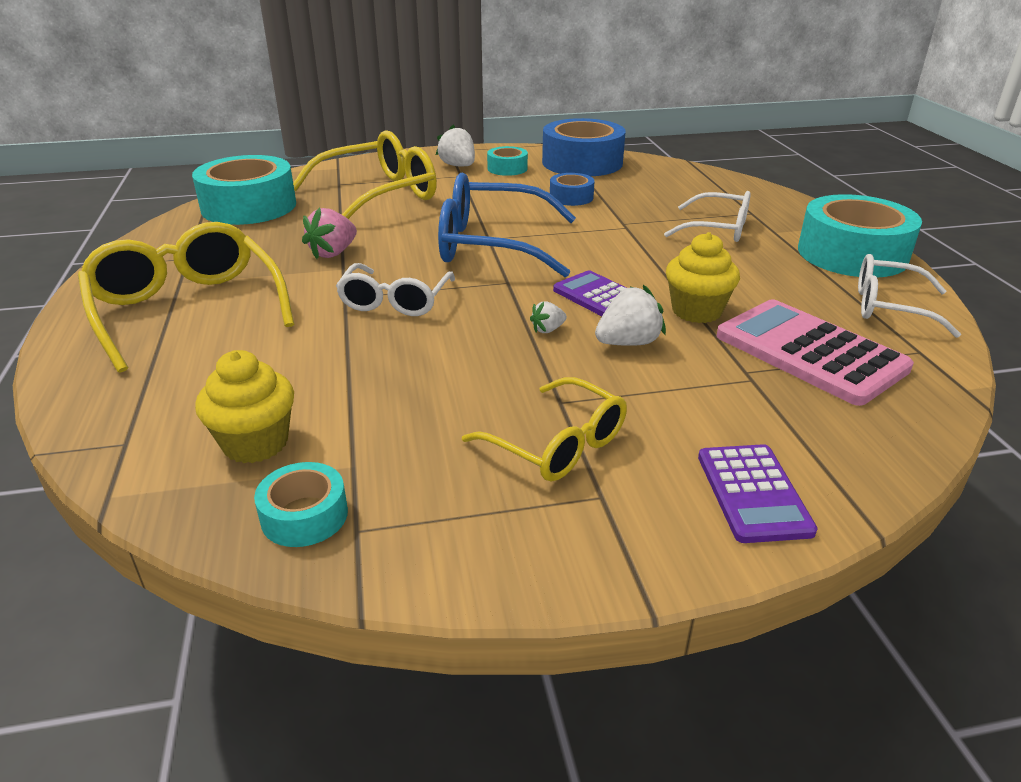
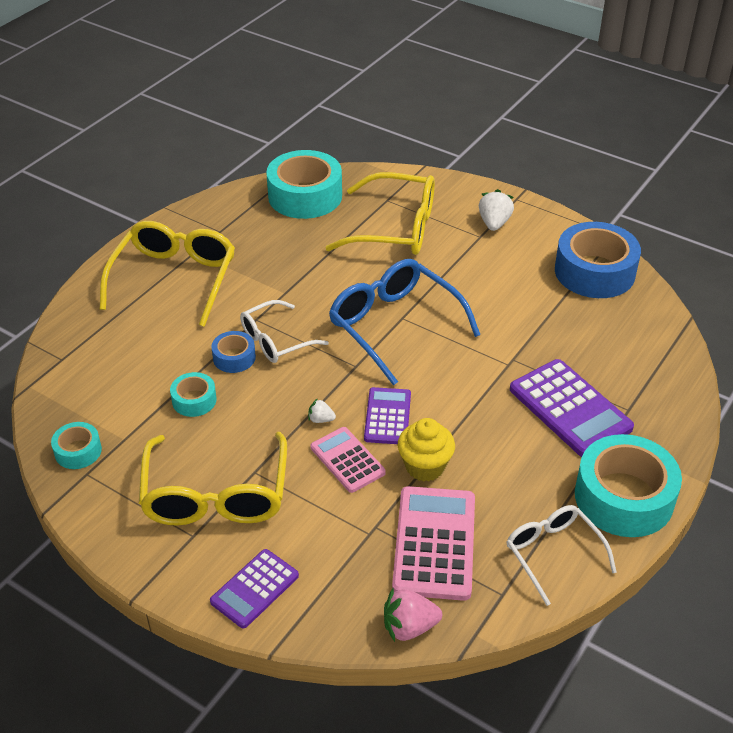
camera: 45 degrees right, 10 degrees up
yellow cupcake [195,350,294,463] -> none
pink strawberry [302,208,357,259] -> pink strawberry moved to [384,587,442,642]
yellow glasses [462,377,627,482] -> yellow glasses [139,432,287,526], size x1.64
turquoise tape [487,146,528,176] -> turquoise tape moved to [170,372,217,417]
blue tape [550,173,594,206] -> blue tape moved to [211,331,256,373]
white strawberry [595,285,666,346] -> pink calculator [310,427,386,493]
white glasses [664,191,751,242] -> purple calculator [510,359,634,457]

